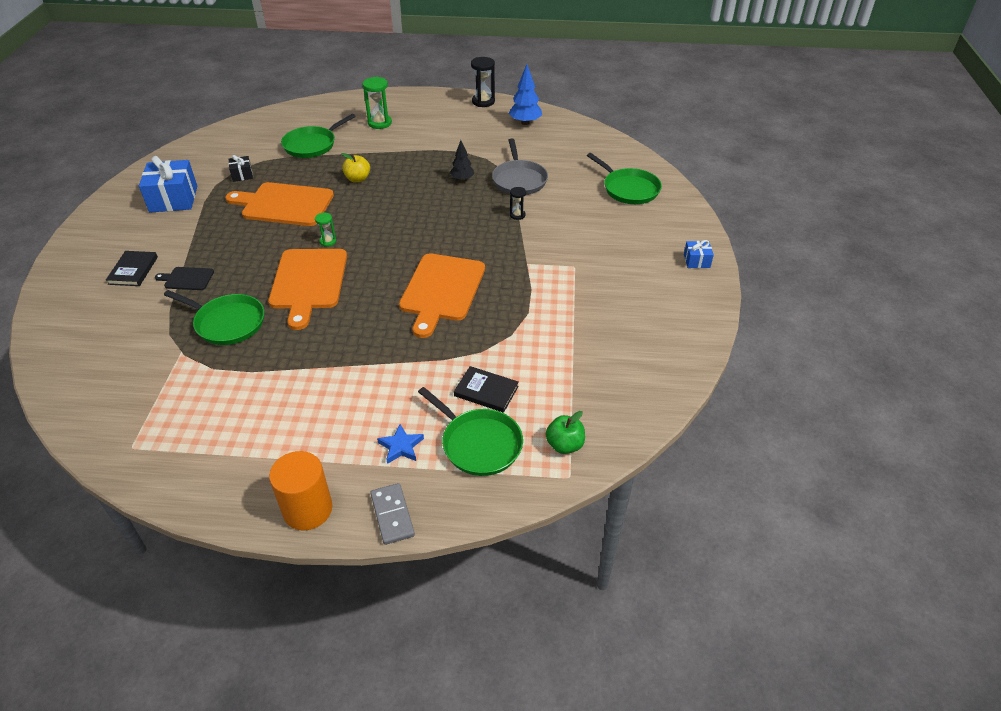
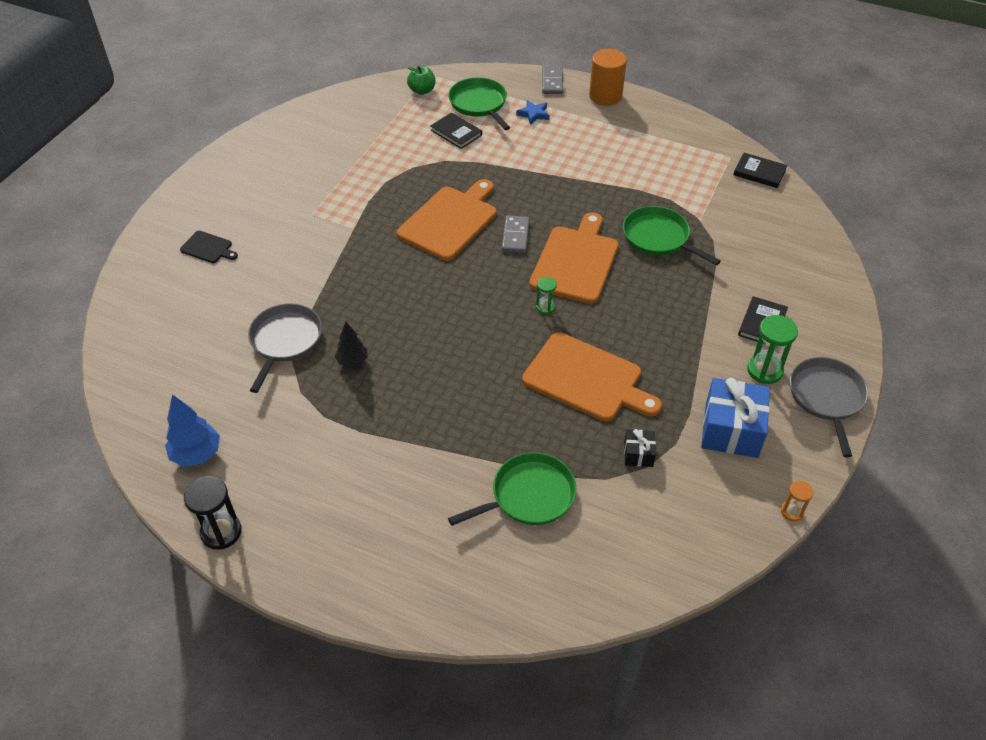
camera: 160 degrees left, 5 degrees up
black cutting board [155,267,214,290] -> black cutting board moved to [180,231,238,263]
yellow apple [341,153,370,183] -> none
green hourglass [362,77,392,129] -> green hourglass moved to [747,315,798,384]
black hourglass [510,187,526,220] -> none
green pan [587,153,662,204] -> none
blue gift [684,240,714,268] -> none
none -> grey domino [502,215,529,253]
none -> black book [733,153,787,188]
none -> orange hourglass [781,481,813,521]
none -> grey pan [790,357,868,457]

